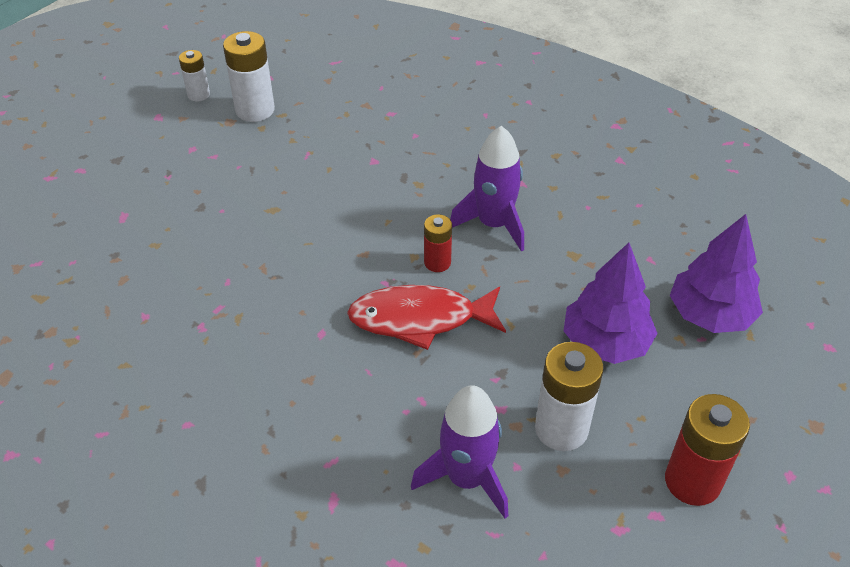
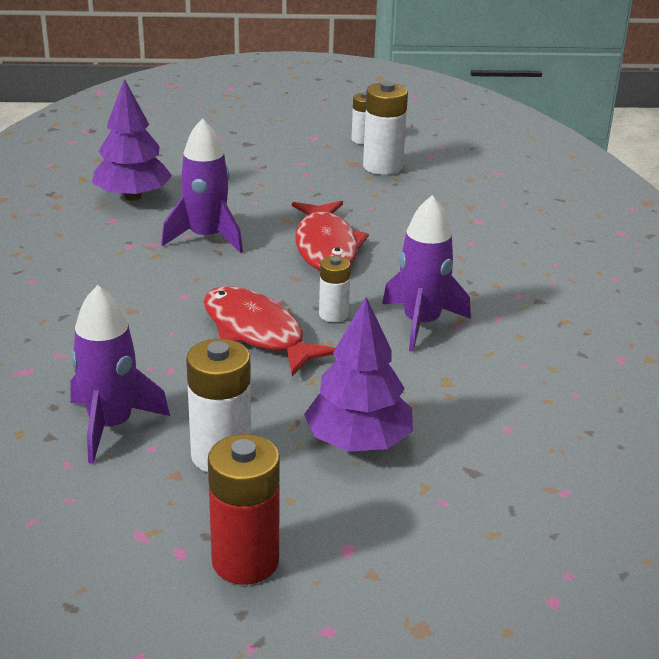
camera: 50 degrees right, 15 degrees down
red battery [424,214,452,272] -> white battery [319,256,351,322]
purple tree [670,214,763,333] -> purple tree moved to [92,79,172,201]
none -> purple rocket [161,118,243,253]
none -> red fish [292,201,369,270]

